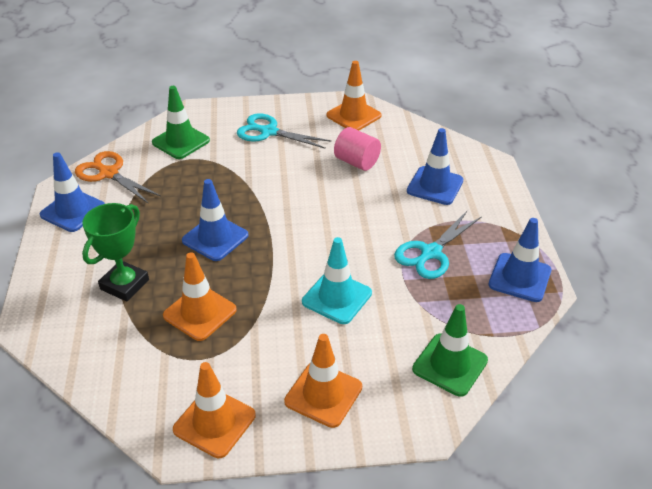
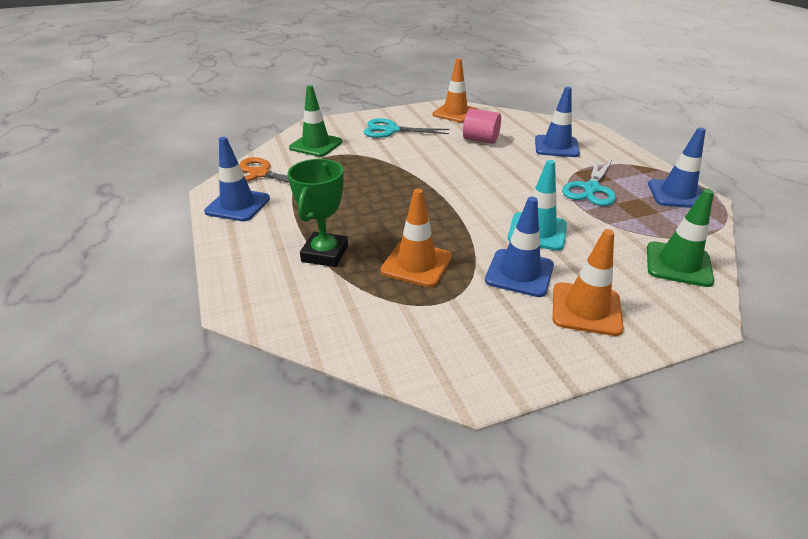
camera: 15 degrees left, 5 degrees down
orange traffic cone [173,362,256,458] -> none
blue traffic cone [182,179,248,261] -> blue traffic cone moved to [485,197,554,297]

